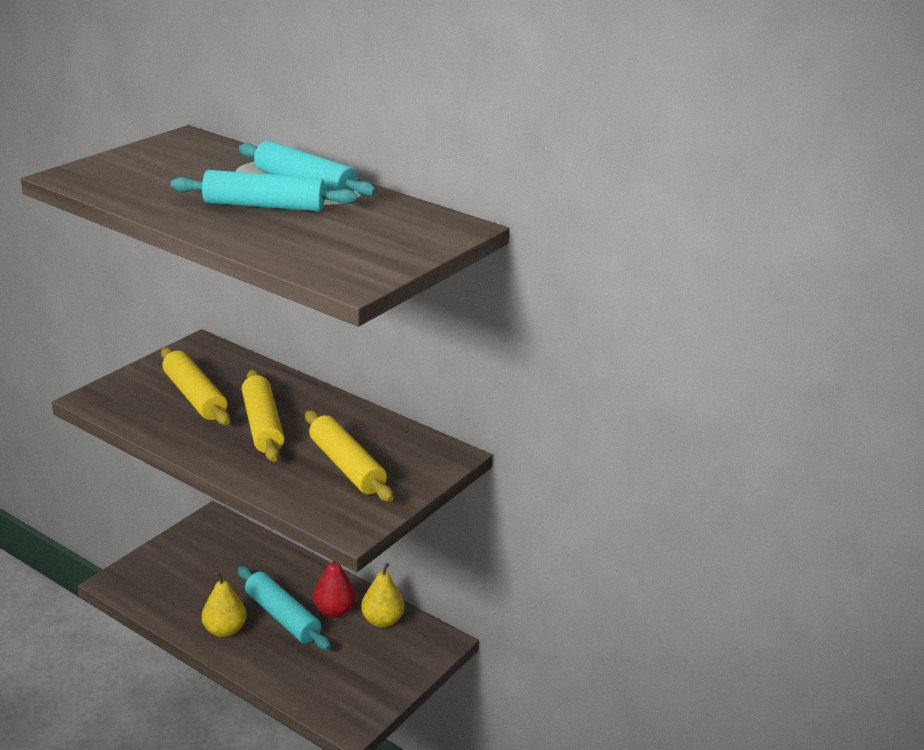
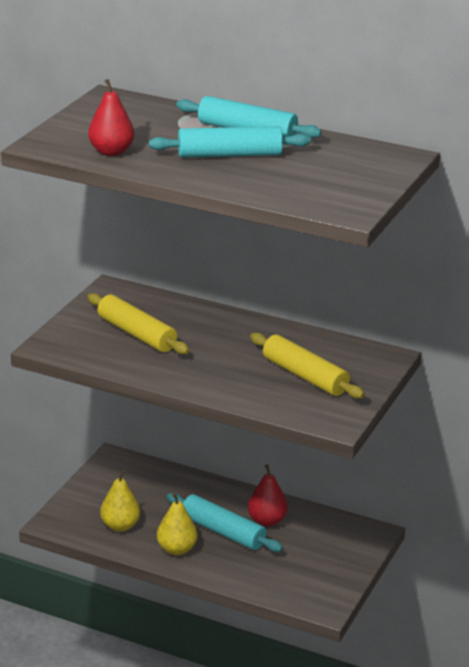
camera: 10 degrees left, 0 degrees up
yellow rolling pin [242,370,284,462] -> none
yellow pear [361,563,404,627] -> yellow pear moved to [100,470,140,532]
none -> red pear [88,79,134,156]

